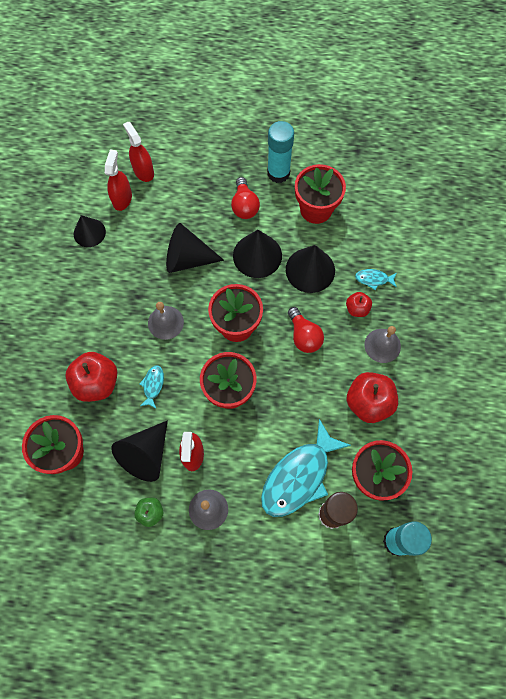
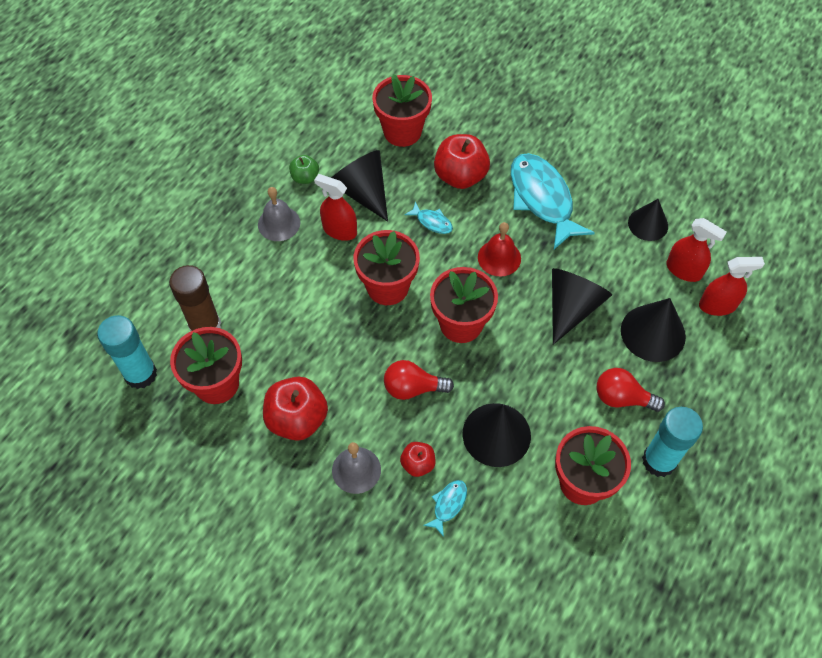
camera: 115 degrees right, 10 degrees down
grey bell [148,302,184,340] -> red bell [478,222,521,277]
black cone [233,230,282,278] -> black cone moved to [621,298,686,362]
turquoise fish [261,419,351,517] -> turquoise fish moved to [511,153,595,249]

